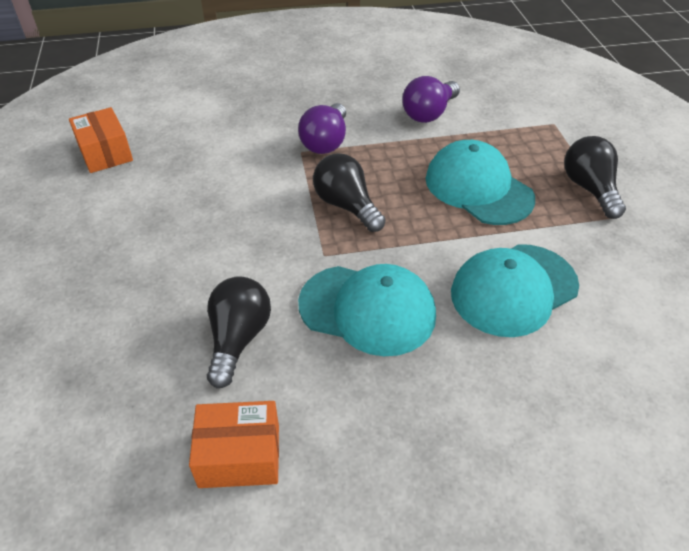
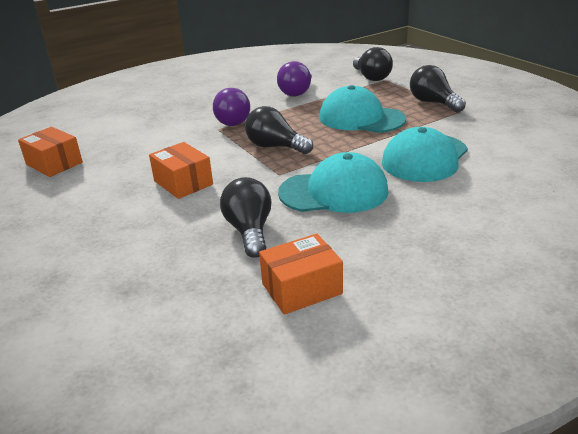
camera: 20 degrees left, 15 degrees down
none -> orange box [149,142,213,199]
none -> black light bulb [353,47,393,81]

